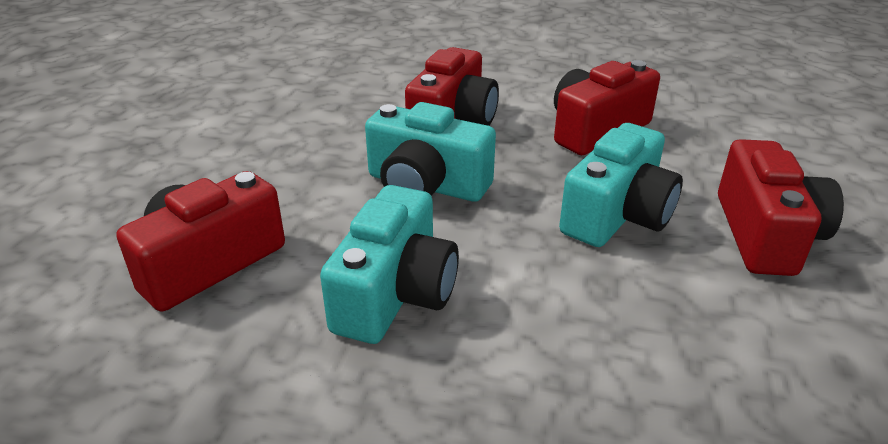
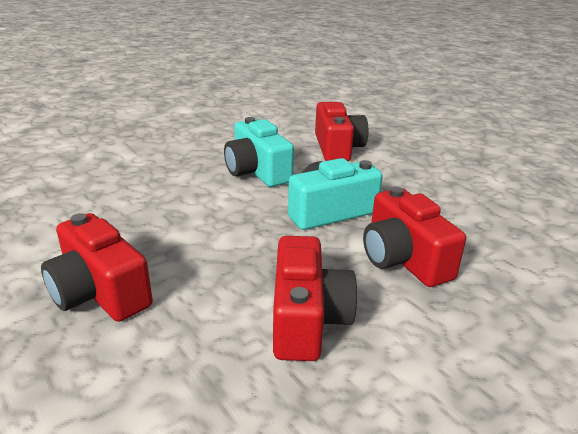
camera: 130 degrees right, 5 degrees down
turquoise camera [559,123,683,247] -> none

